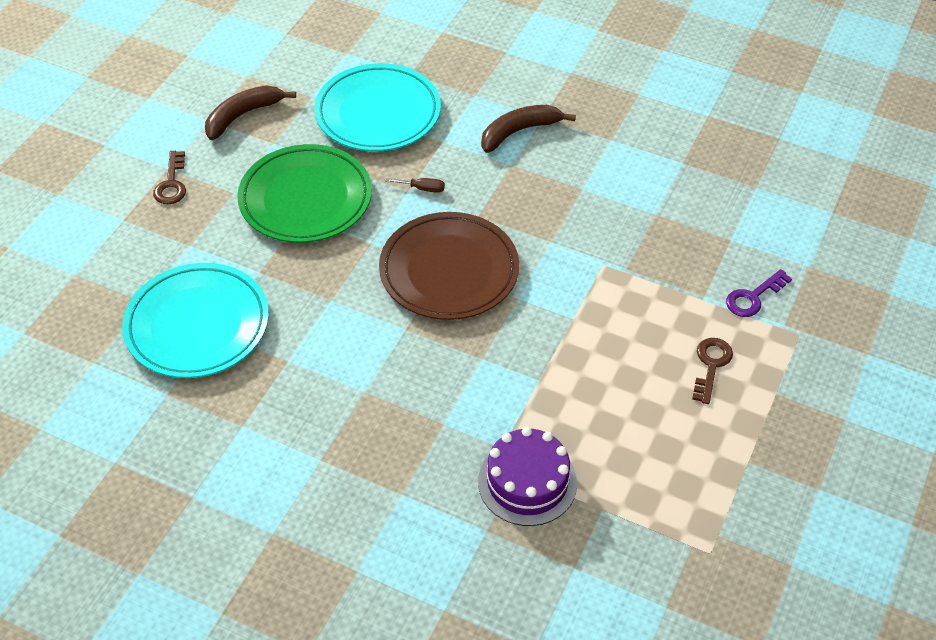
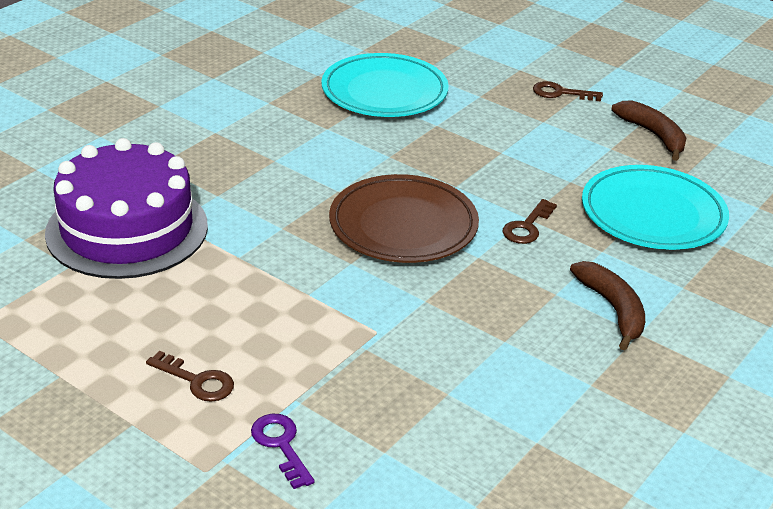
camera: 100 degrees right, 15 degrees down
green plate [237,144,372,243] -> none
brown screwdriver [386,178,445,193] -> brown key [502,199,557,244]
purple cake [478,427,577,526] -> purple cake [45,138,208,279], size x1.67

